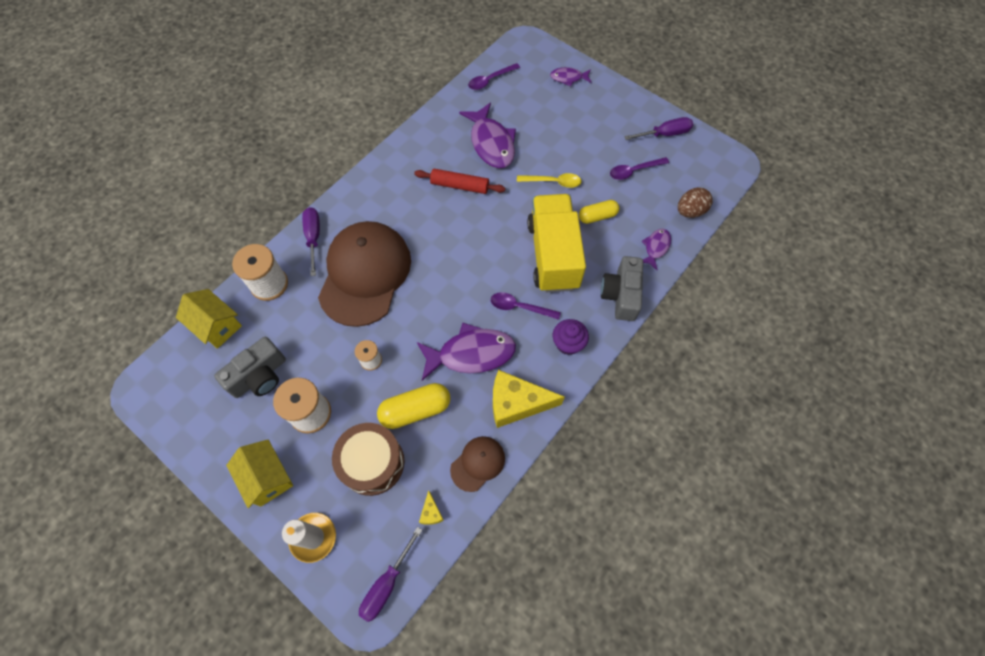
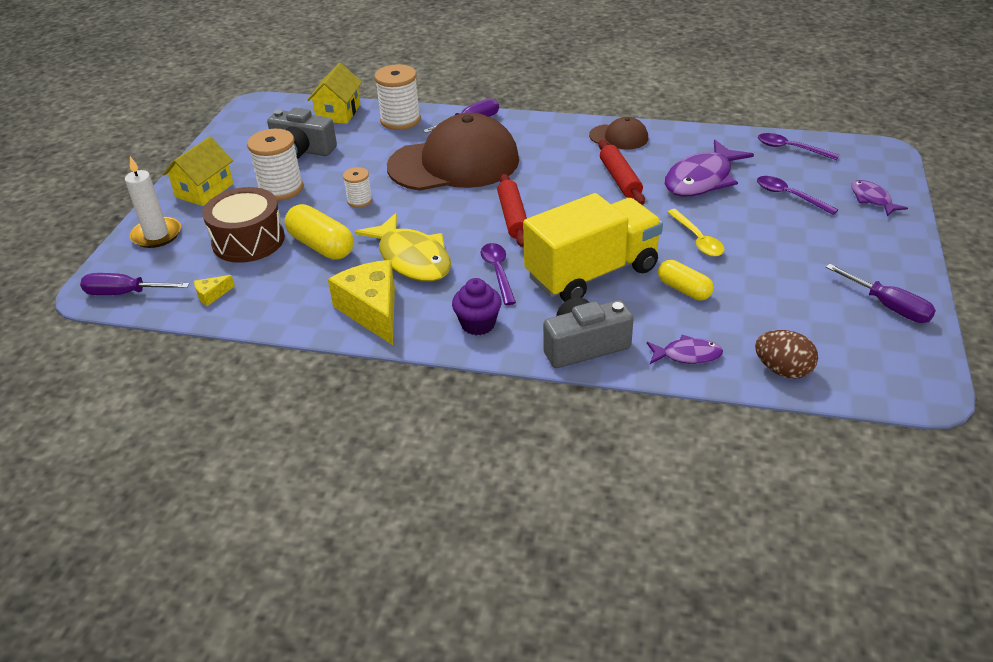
camera: 65 degrees right, 25 degrees down
purple fish [417,323,516,381] -> yellow fish [354,213,451,282]
brown cap [450,436,505,492] -> brown cap moved to [589,117,648,150]
purple spoon [610,157,669,180] -> purple spoon moved to [757,176,838,215]
none -> red rolling pin [497,174,527,247]

